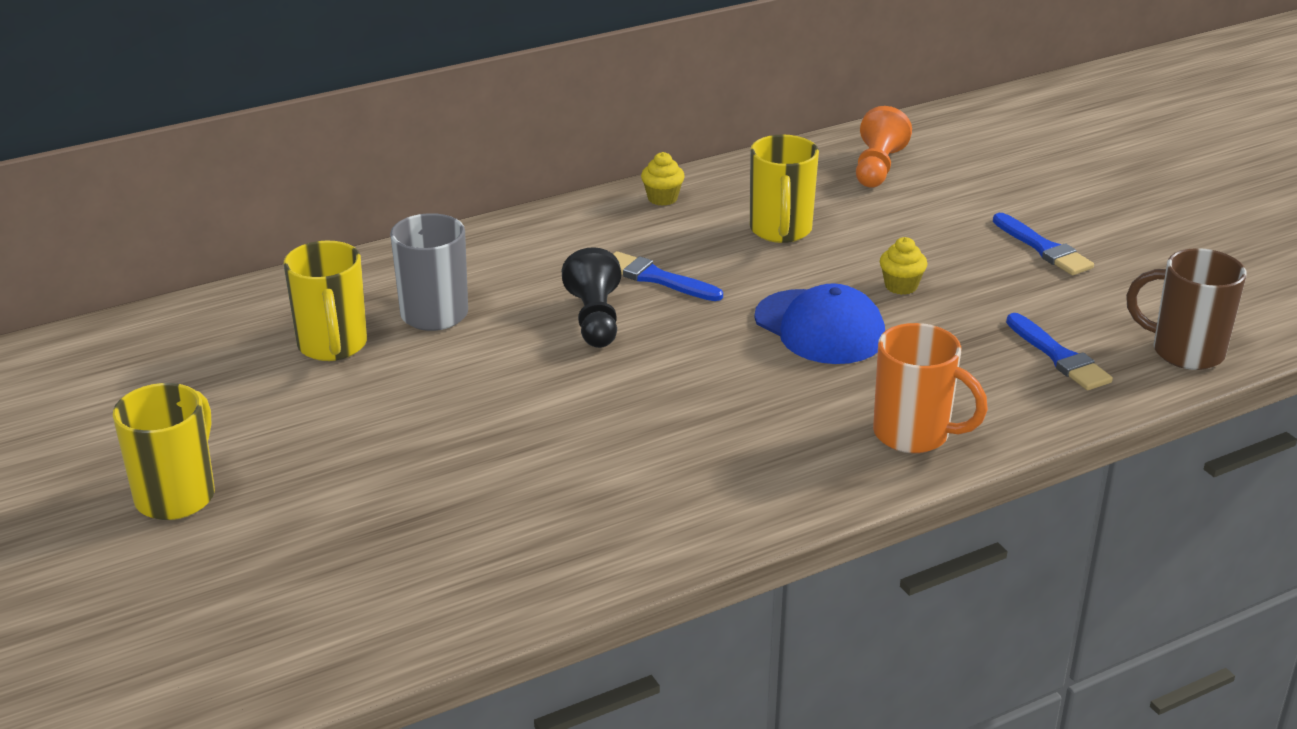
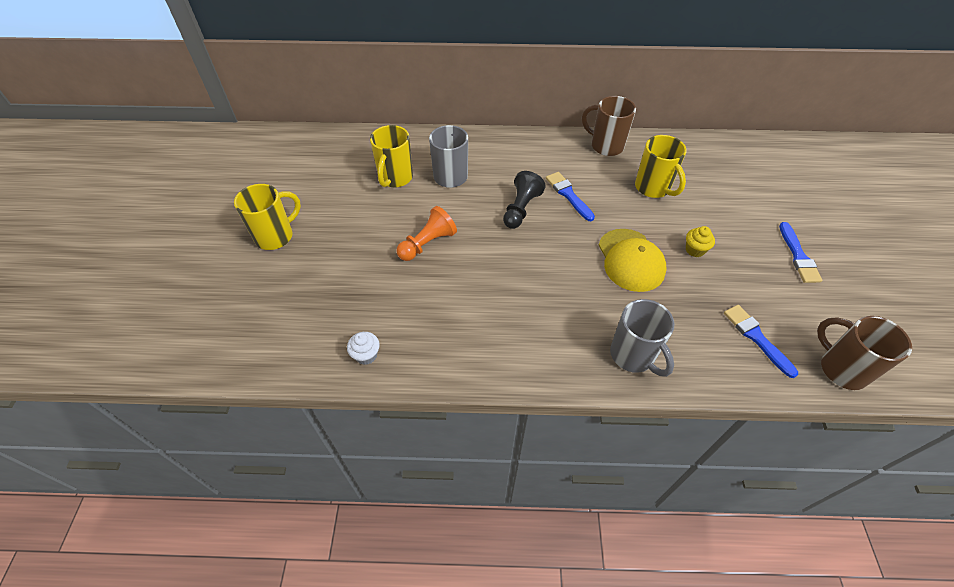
camera: 30 degrees right, 20 degrees up
yellow cupcake [641,152,685,206] -> brown mug [582,96,636,156]
yellow mug [750,134,819,243] -> yellow mug turned 60 degrees counterclockwise [635,135,687,198]
blue cap [754,283,885,364] -> yellow cap [599,229,667,292]
orange pawn [856,106,912,188] -> orange pawn moved to [396,206,457,261]
orange mug [873,323,988,453] -> grey mug [610,299,675,377]
blue brush [1006,313,1113,390] -> blue brush turned 150 degrees clockwise [724,305,798,378]
none -> white cupcake [347,332,380,365]

